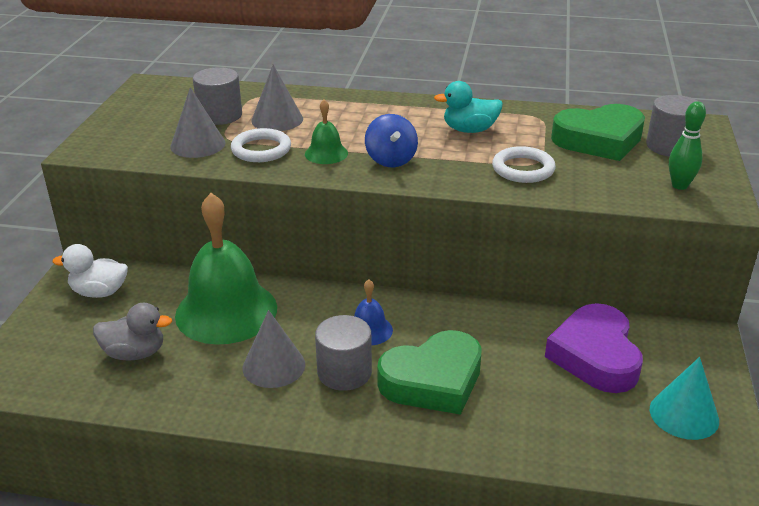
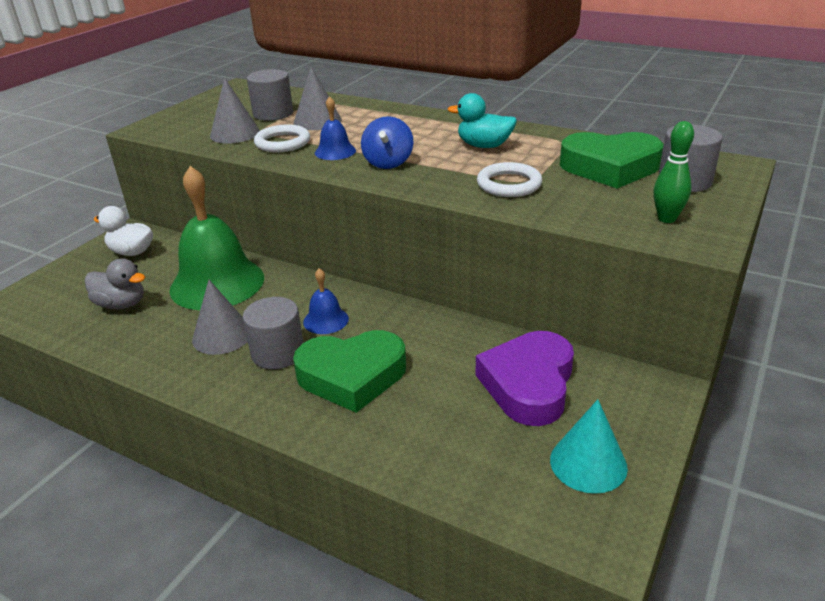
camera: 20 degrees right, 0 degrees up
green bell [305,100,348,164] -> blue bell [315,96,356,160]

